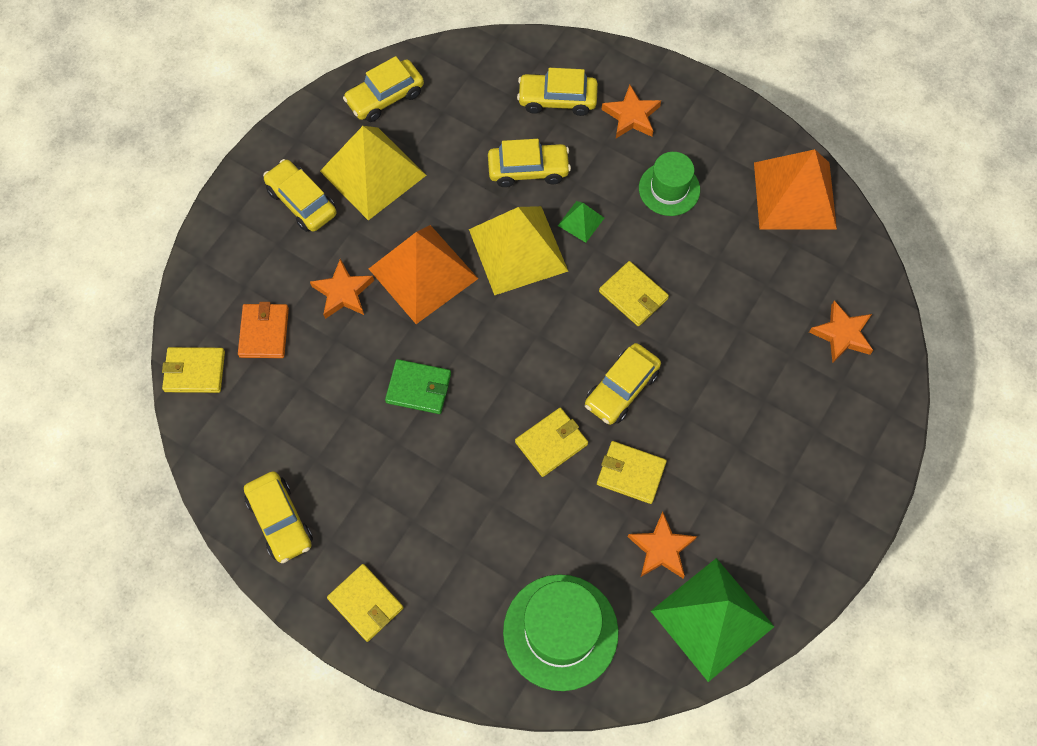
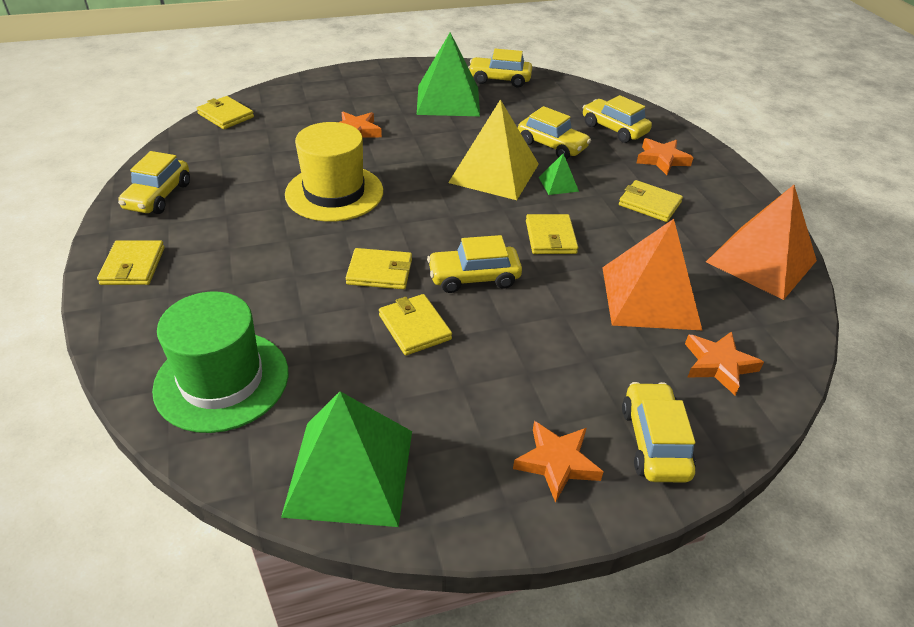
camera: 40 degrees right, 25 degrees down
orange wallet [238,302,289,358] -> none
yellow car [263,159,337,232] -> yellow car moved to [622,382,696,483]
yellow pyramid [320,126,427,220] -> green pyramid [417,32,480,116]
orange pyramid [369,225,478,324] -> orange pyramid moved to [602,219,702,330]
green wallet [385,359,451,414] -> yellow hat [285,122,383,222]
orange star [628,511,697,578] -> orange star moved to [513,421,603,503]
green hat [639,152,700,216] -> yellow wallet [619,180,683,222]

